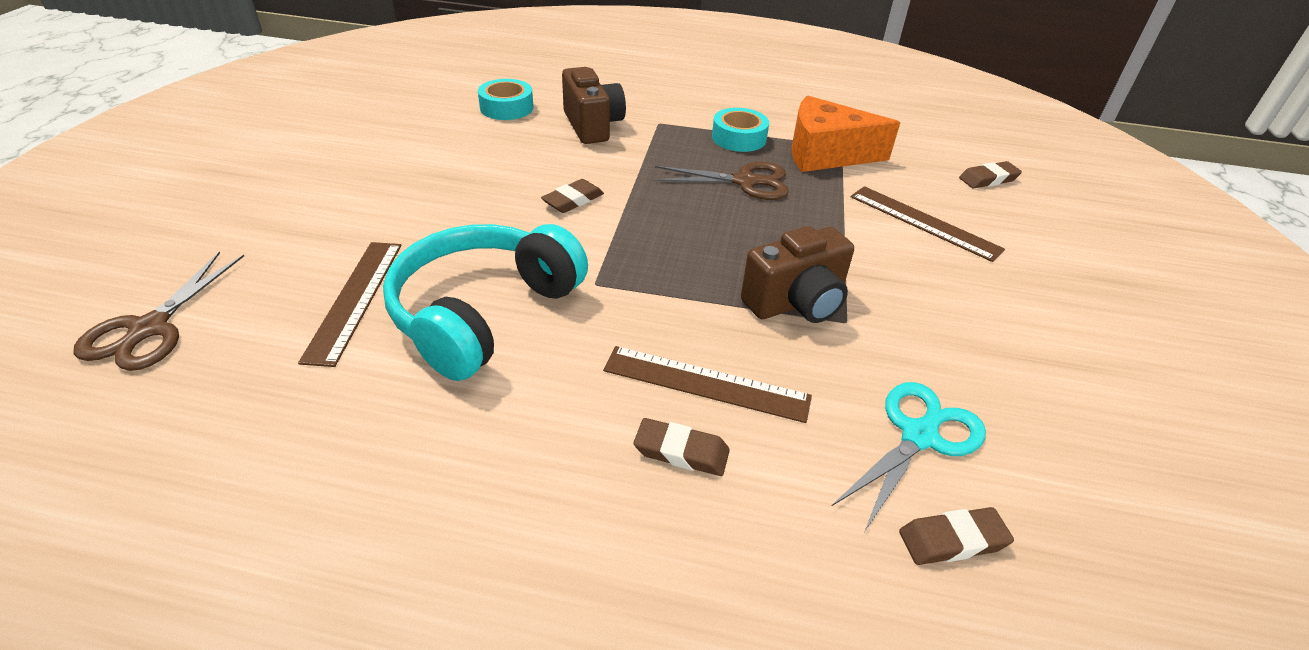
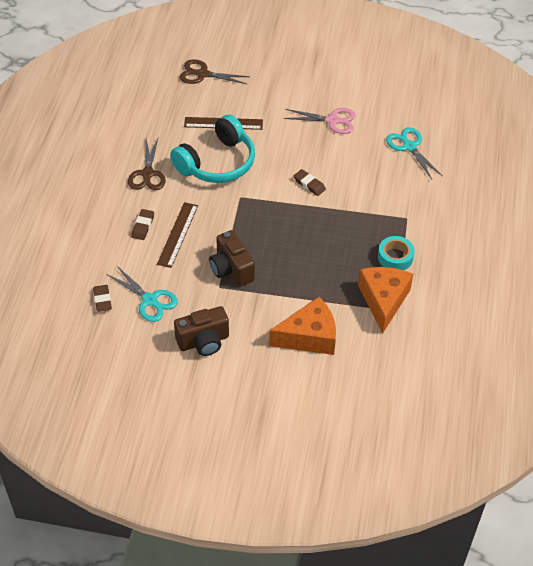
camera: 90 degrees right, 10 degrees up
turquoise headphones [383,224,588,381] -> turquoise headphones turned 105 degrees clockwise [170,115,255,183]
turquoise tape [478,79,533,120] -> turquoise scissors [386,127,443,179]
brown camera [562,67,626,144] -> brown camera moved to [174,306,229,356]
brown scissors [654,162,789,200] -> brown scissors moved to [128,136,166,190]
brown ruler [850,186,1005,262] -> orange cheese [269,297,336,355]
brown eraser [959,161,1022,189] -> none
none -> pink scissors [283,108,356,134]

